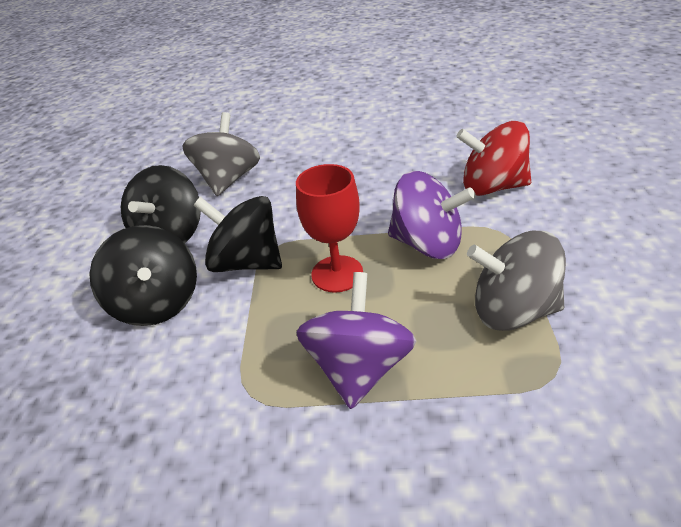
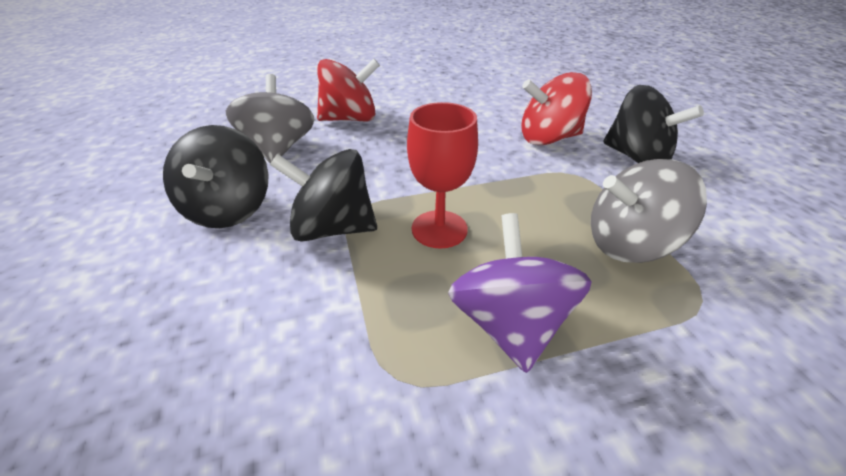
camera: 20 degrees left, 0 degrees up
black spinning top [90,225,197,326] -> black spinning top moved to [603,85,704,163]
purple spinning top [388,171,476,259] -> none
none -> red spinning top [317,58,380,121]

